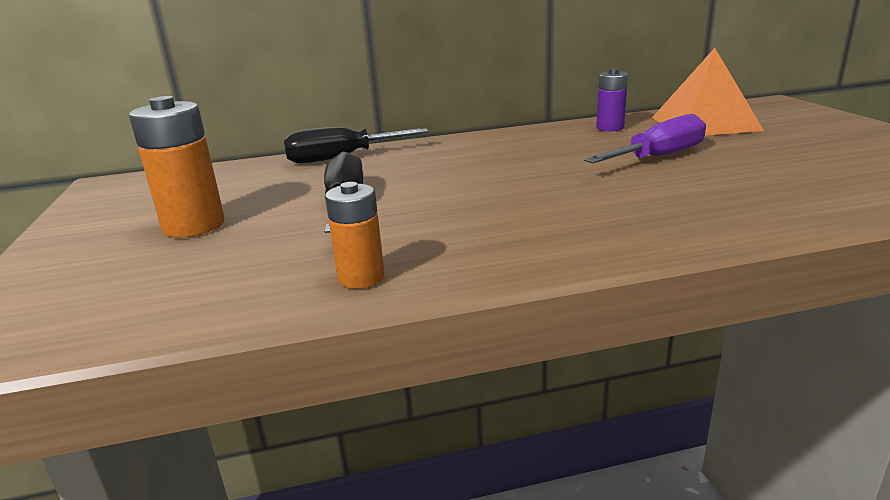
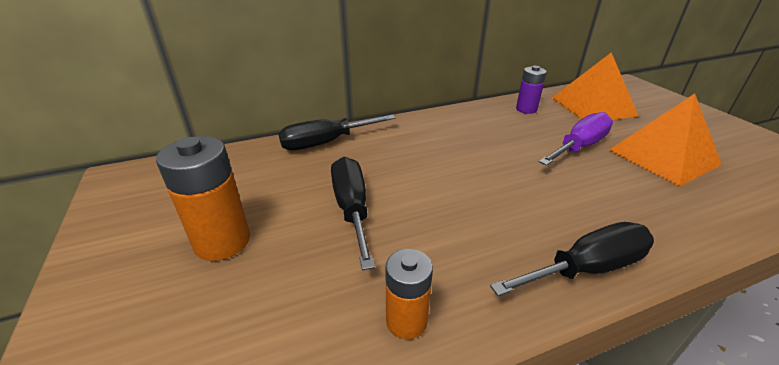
camera: 10 degrees left, 10 degrees up
none -> black screwdriver [490,222,654,296]
none -> orange pyramid [609,94,722,186]

